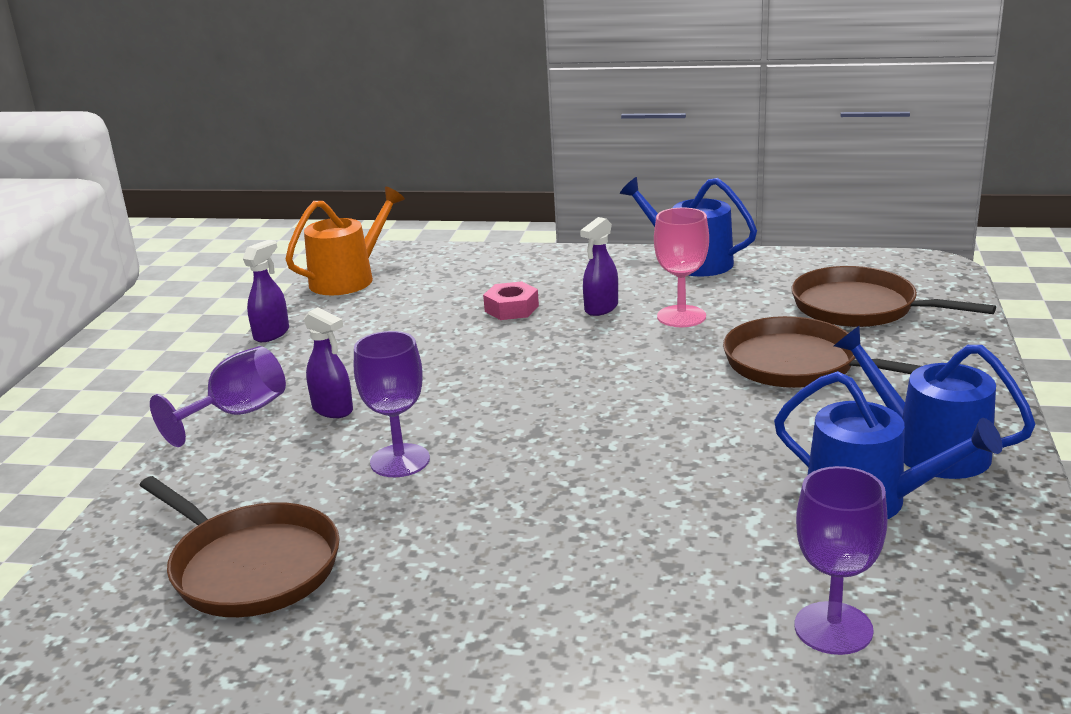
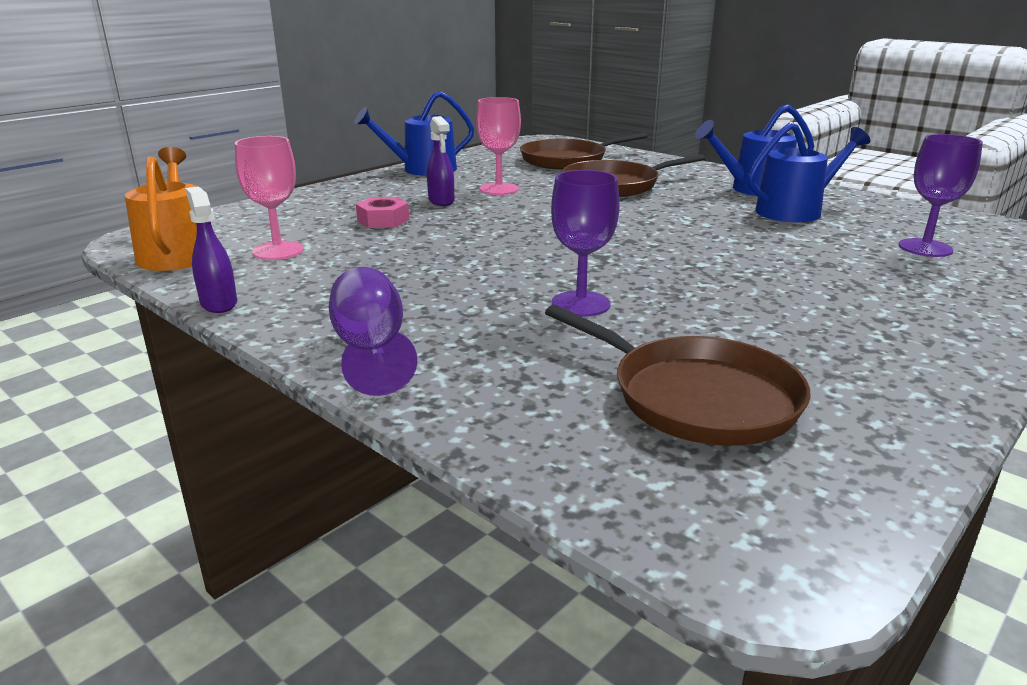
camera: 60 degrees left, 0 degrees up
brown pan [139,476,340,617] -> brown pan turned 60 degrees clockwise [545,305,811,446]
purple spray bottle [304,307,353,418] -> none
none -> pink goblet [235,136,304,260]

